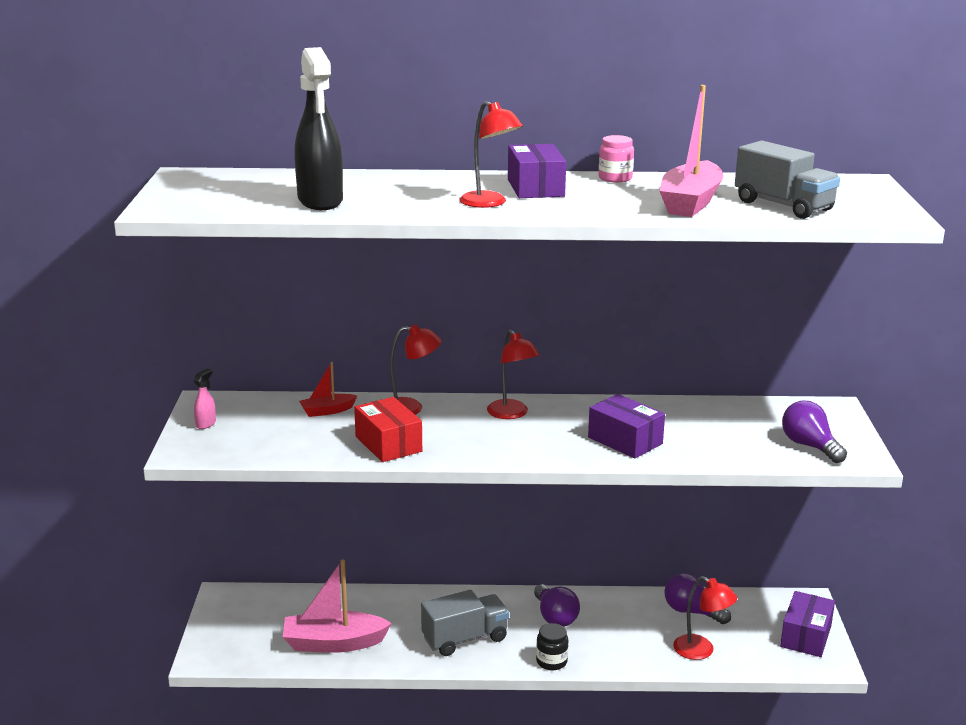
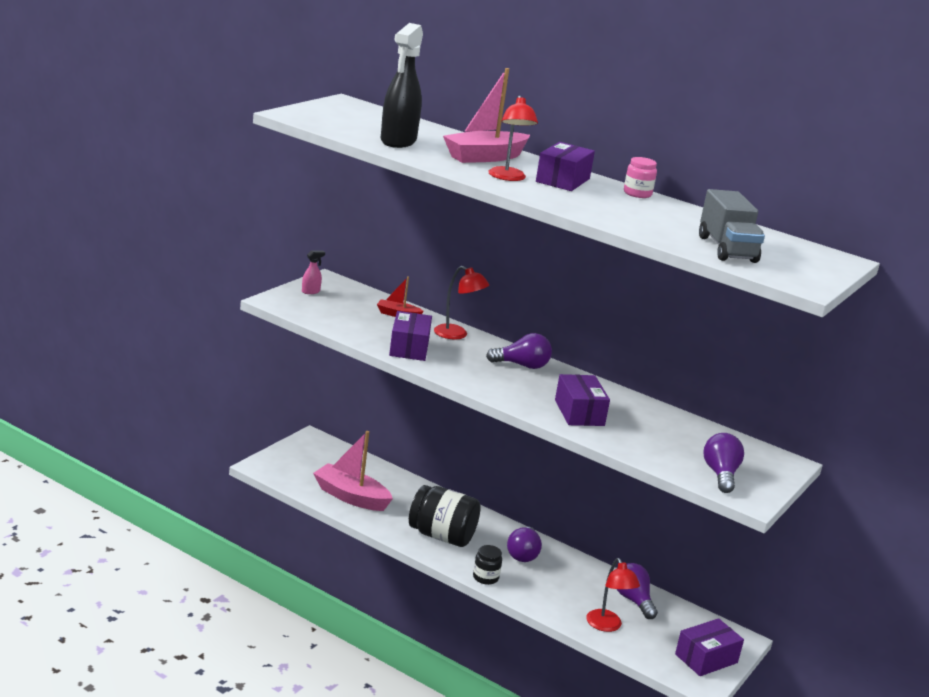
camera: 30 degrees right, 0 degrees up
red box [354,397,422,462] -> purple box [389,311,432,361]
grey truck [421,590,509,656] -> black jar [409,485,481,547]
red lamp [487,330,540,419] -> purple light bulb [486,333,552,369]
pink boat [660,85,724,217] -> pink boat moved to [443,68,530,163]

